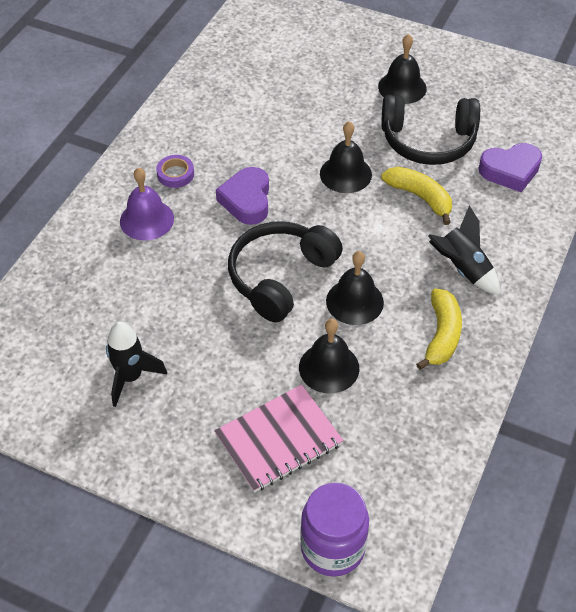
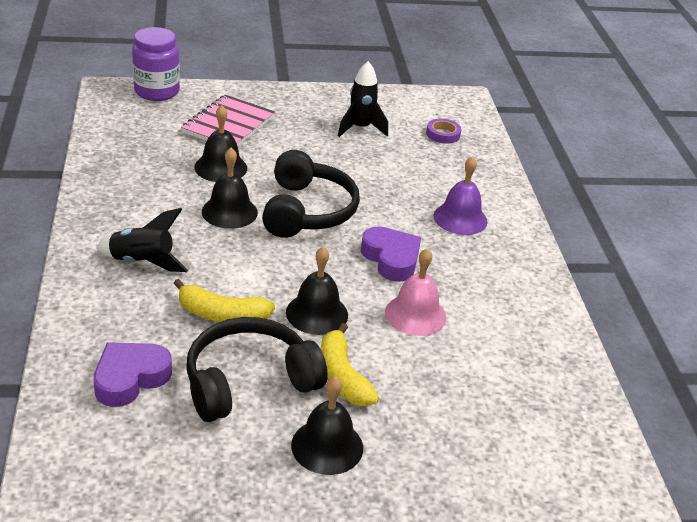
camera: 145 degrees right, 15 degrees down
purple tape [156,155,194,188] -> purple tape moved to [426,118,461,144]
yellow banana [416,289,462,370] -> yellow banana moved to [321,323,379,406]
none -> pink bell [385,249,446,336]

